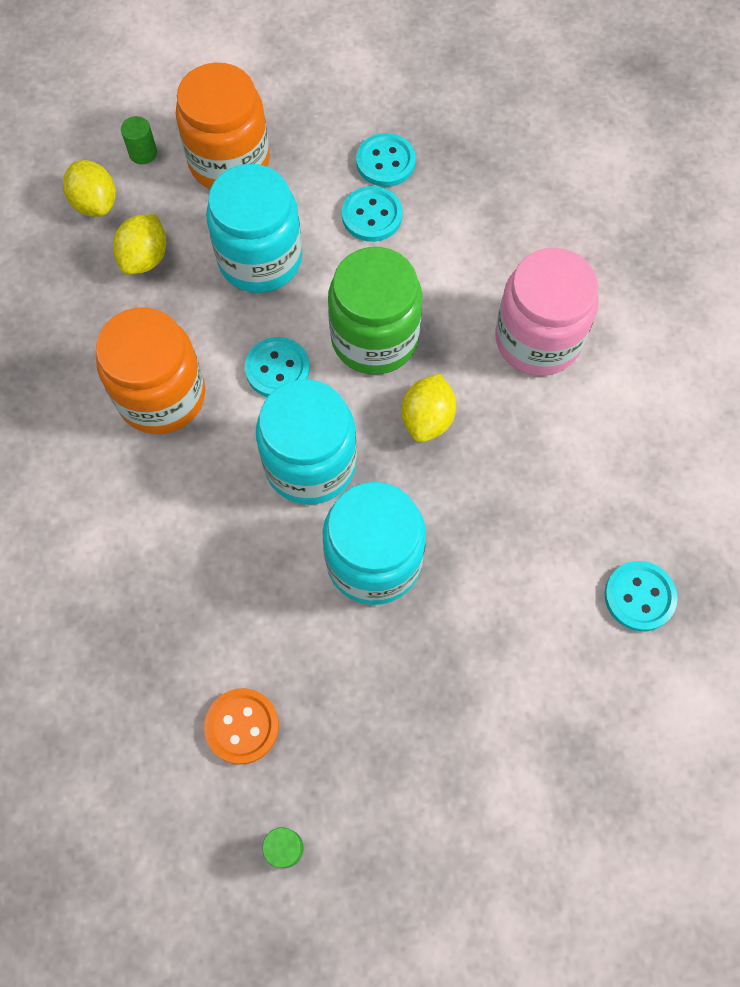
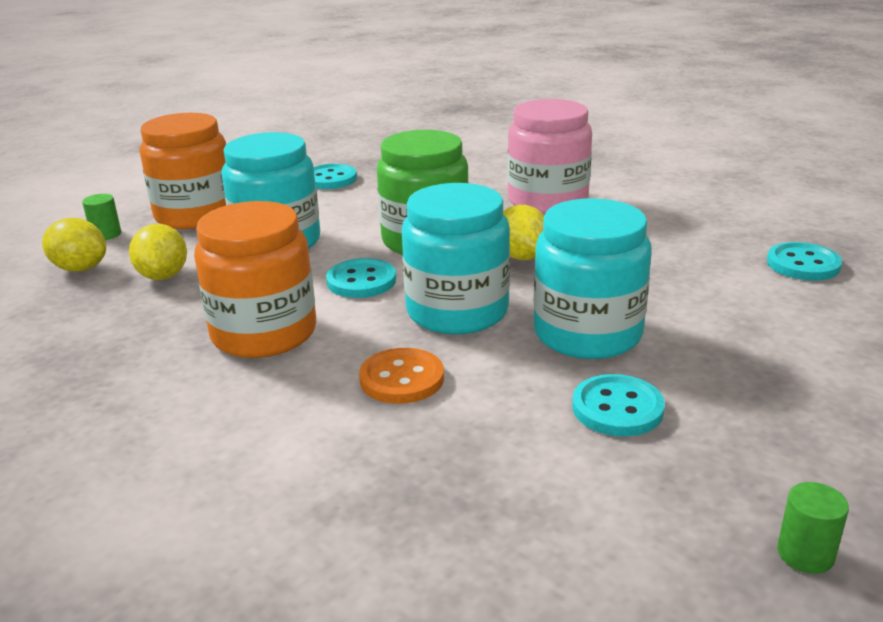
camera: 35 degrees left, 40 degrees down
orange button [204,688,279,764] -> orange button moved to [359,348,444,404]
turquoise button [342,186,403,242] -> turquoise button moved to [572,374,665,437]

